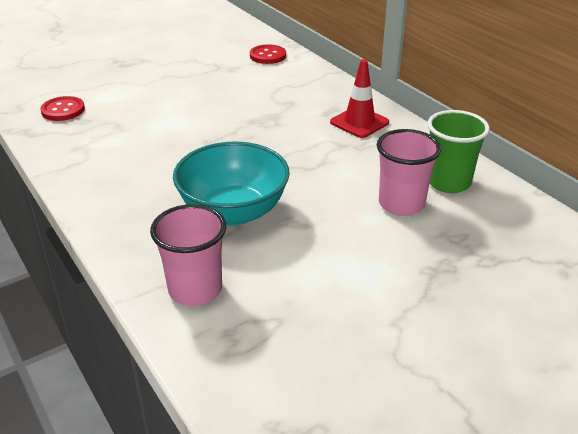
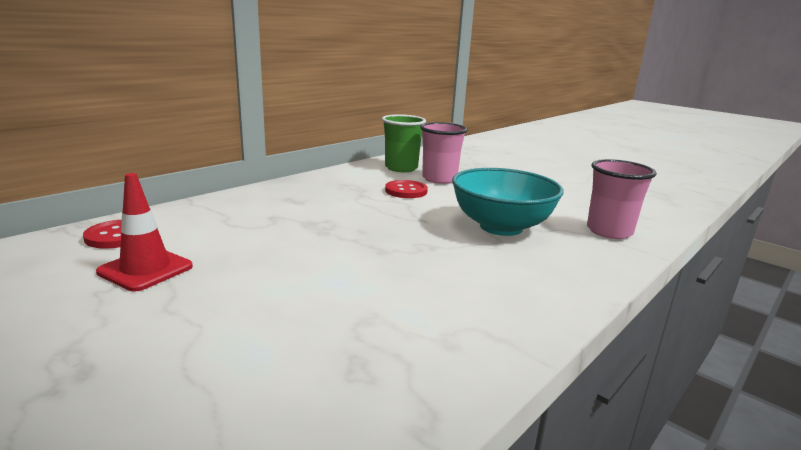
camera: 105 degrees left, 15 degrees down
red button [40,96,85,121] -> red button moved to [385,180,428,198]
red traffic cone [330,59,389,138] -> red traffic cone moved to [96,173,193,291]

